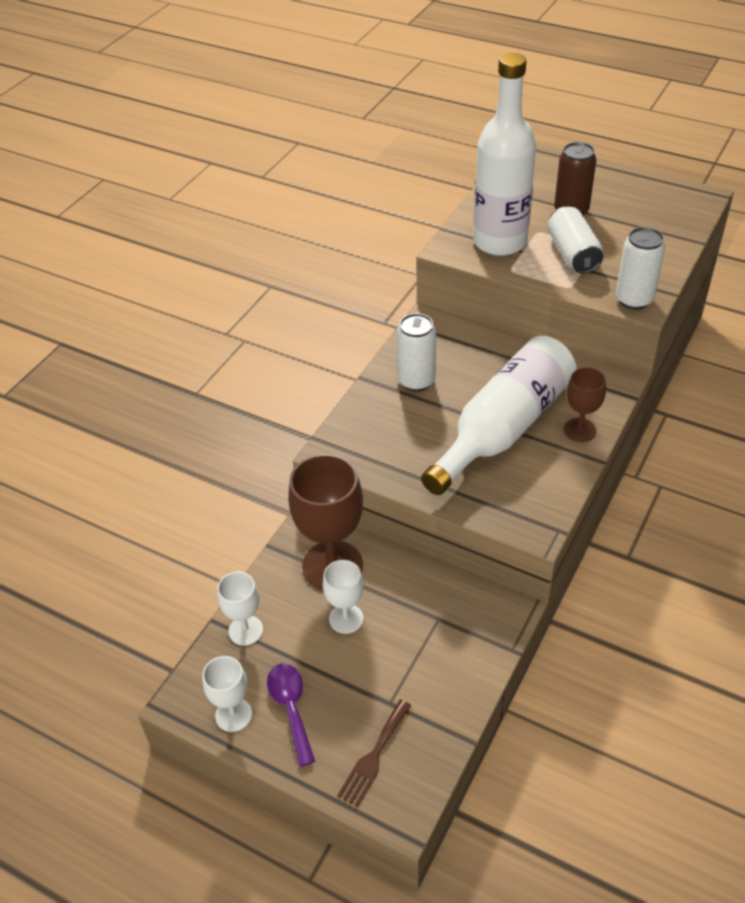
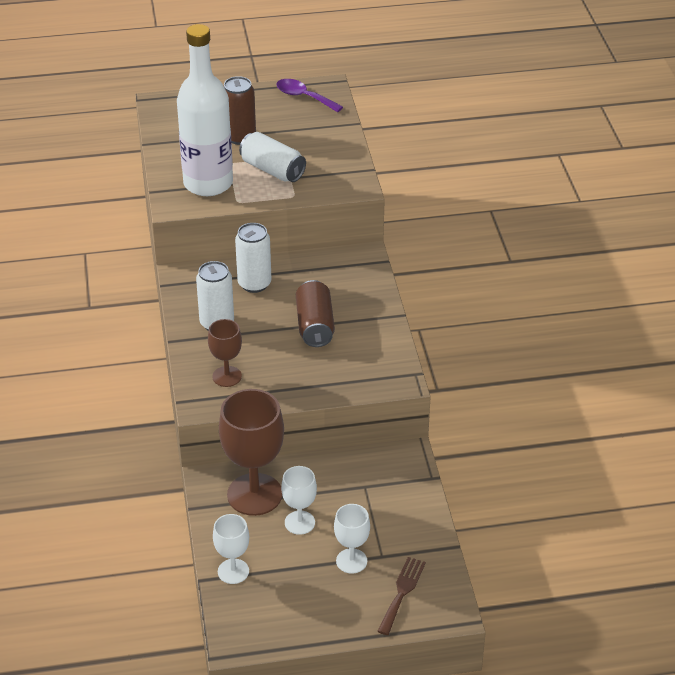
camera: 40 degrees left, 5 degrees down
white goblet [203,656,252,732] -> white goblet moved to [334,504,370,574]
purple spoon [267,663,315,767] -> purple spoon moved to [276,79,343,112]
brown fork [337,699,412,807] -> brown fork turned 150 degrees counterclockwise [377,557,426,635]
white bottle [421,336,577,495] -> brown can [296,280,335,347]
brown goblet [564,367,606,442] -> brown goblet moved to [208,319,242,387]
white can [616,227,665,310] -> white can moved to [235,223,271,293]

